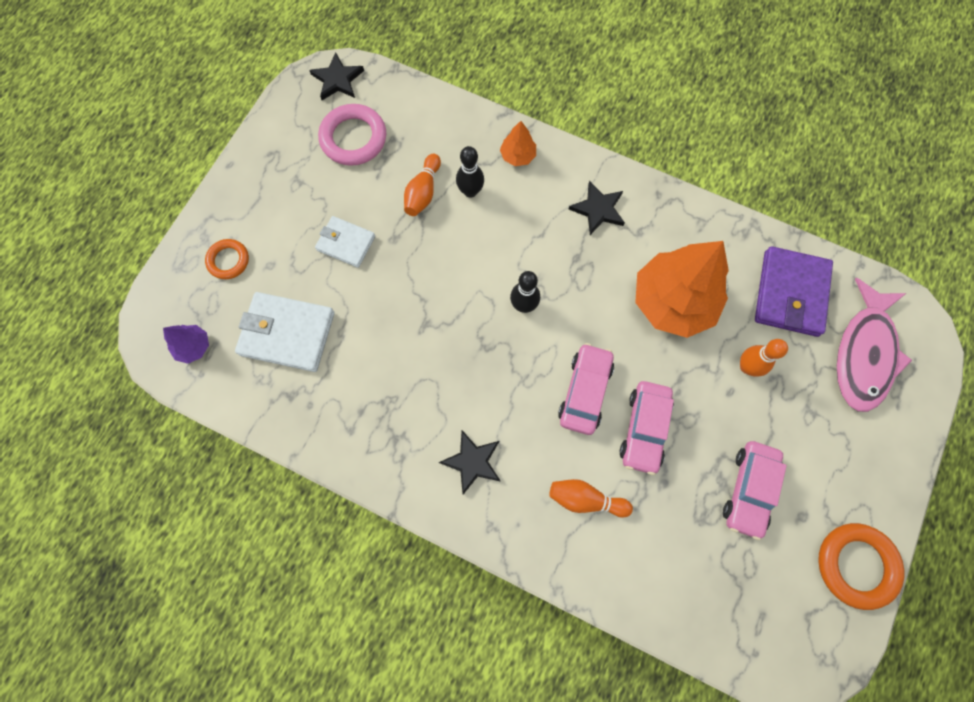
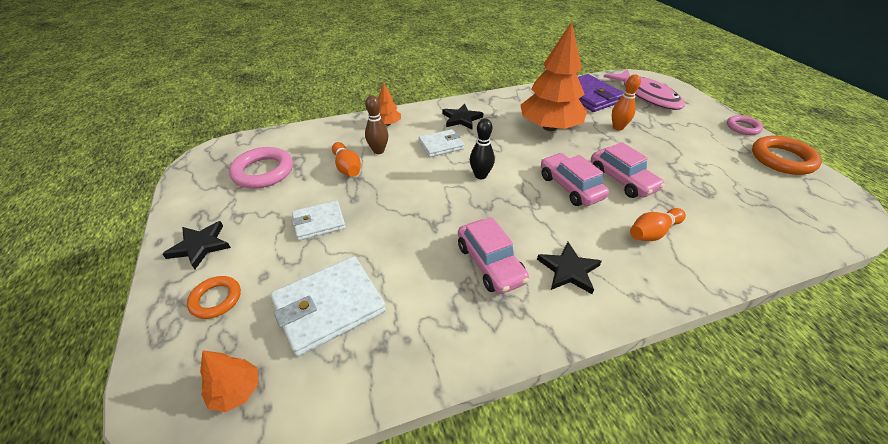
camera: 45 degrees left, 30 degrees down
purple tree [163,325,209,364] -> orange tree [200,351,258,412]
black star [309,52,364,100] -> black star moved to [163,221,231,270]
black bowling pin [456,146,484,198] -> brown bowling pin [365,96,388,154]
pink car [723,441,787,541] -> pink car moved to [458,217,529,294]
none -> white wallet [419,129,464,157]
none -> pink ring [727,115,763,135]

